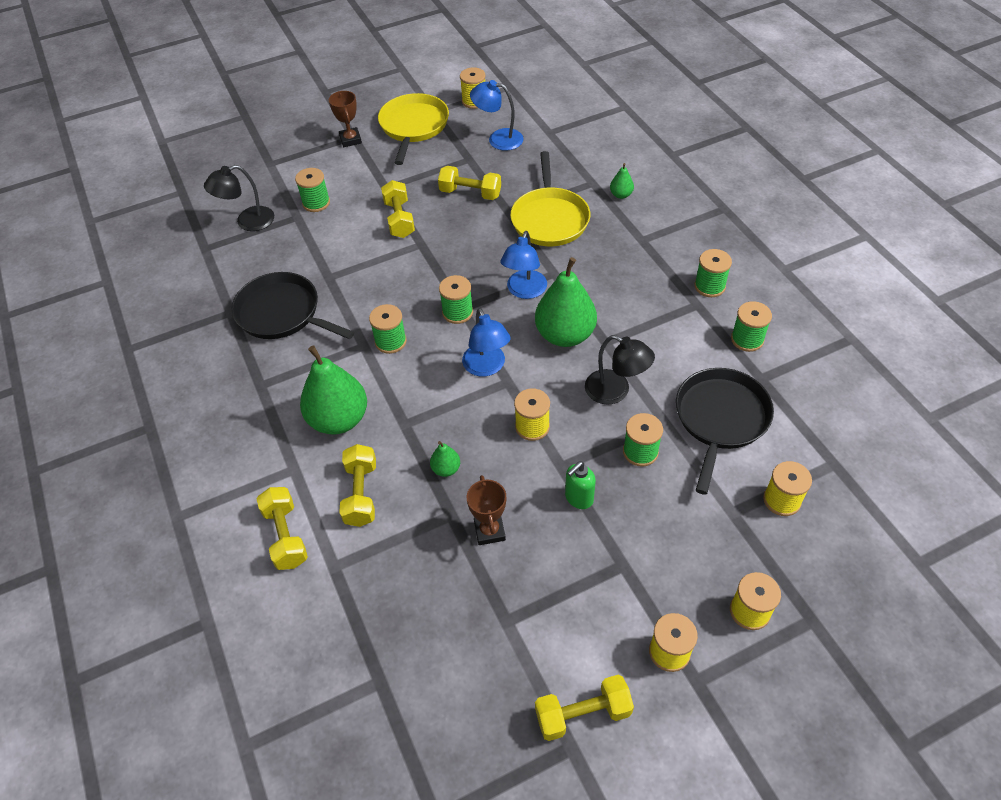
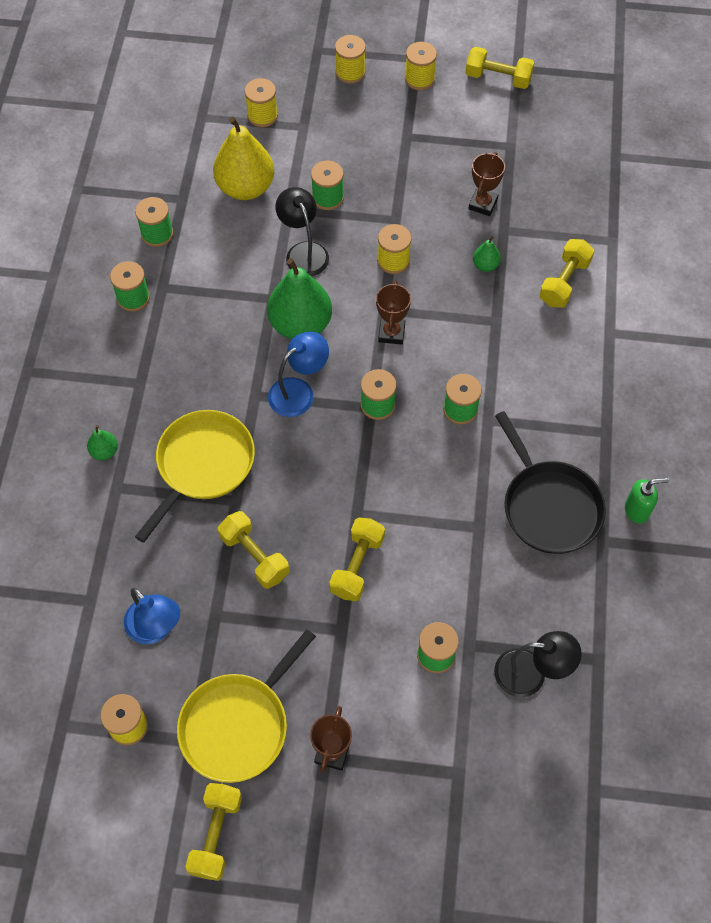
camera: 150 degrees left, 10 degrees up
yellow dumbbell [257,487,308,570] -> yellow dumbbell moved to [185,783,242,881]
green pear [300,346,367,435] -> none
blue lamp [462,308,511,377] -> brown trophy [376,280,411,345]
green soap dispenser [565,461,596,509] -> green soap dispenser moved to [625,478,669,524]
black pan [676,368,774,495] -> yellow pear [213,117,274,200]

